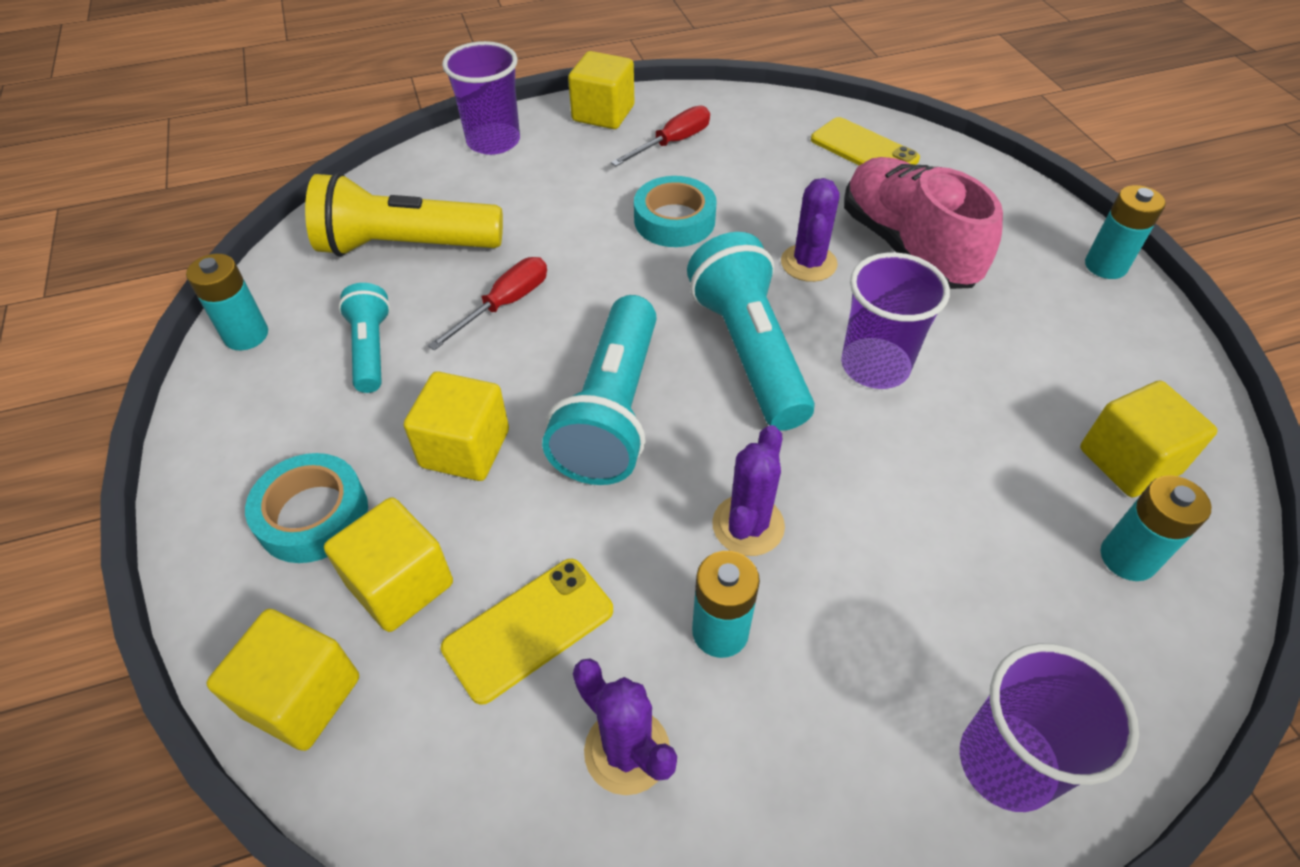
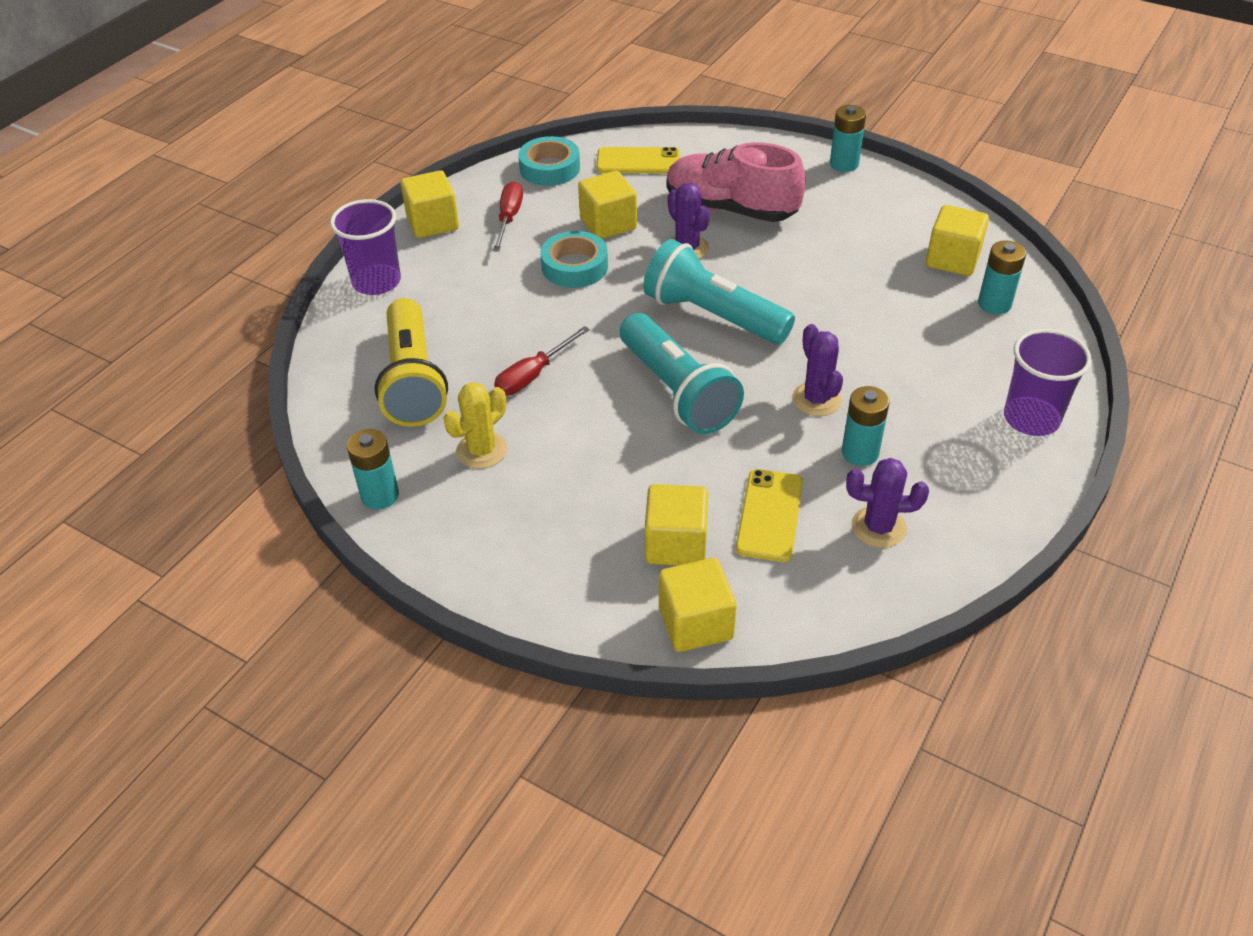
camera: 40 degrees left, 5 degrees down
turquoise tape [245,453,368,563] -> turquoise tape moved to [518,136,580,186]
yellow flashlight [305,172,503,257] -> yellow flashlight turned 60 degrees counterclockwise [375,298,448,427]
turquoise flashlight [338,283,391,393] -> yellow cactus [444,382,507,469]
yellow cube [404,371,509,481] -> yellow cube moved to [578,171,637,239]
red screwdriver [428,257,547,350] -> red screwdriver turned 135 degrees counterclockwise [494,326,590,396]
purple cup [841,252,950,389] -> none

